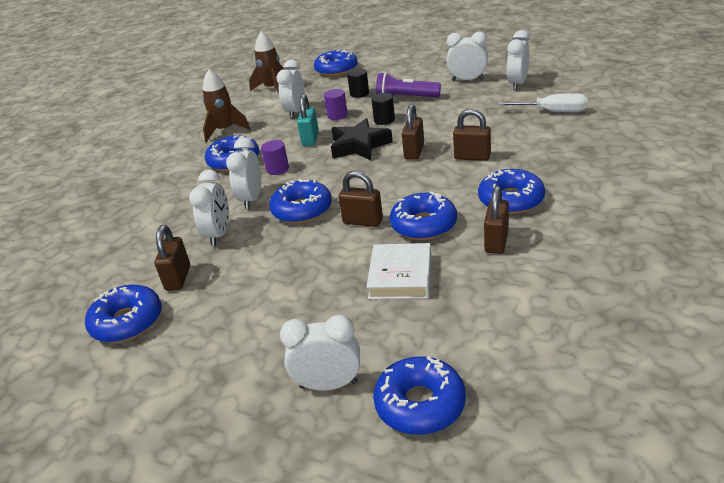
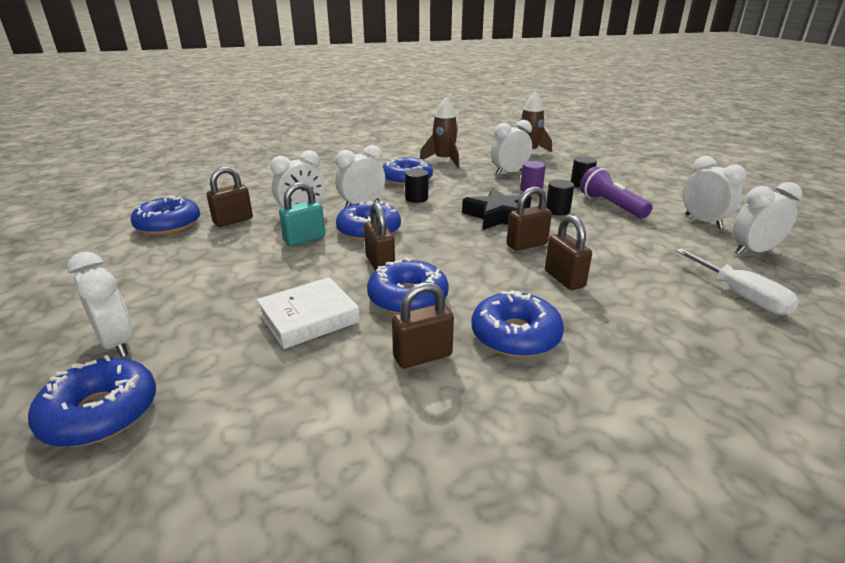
camera: 45 degrees right, 5 degrees down
purple cylinder [261,140,289,175] -> black cylinder [405,169,428,203]
turquoise padlock [297,94,319,146] -> turquoise padlock moved to [279,182,325,246]
blue donut [314,50,358,77] -> none

